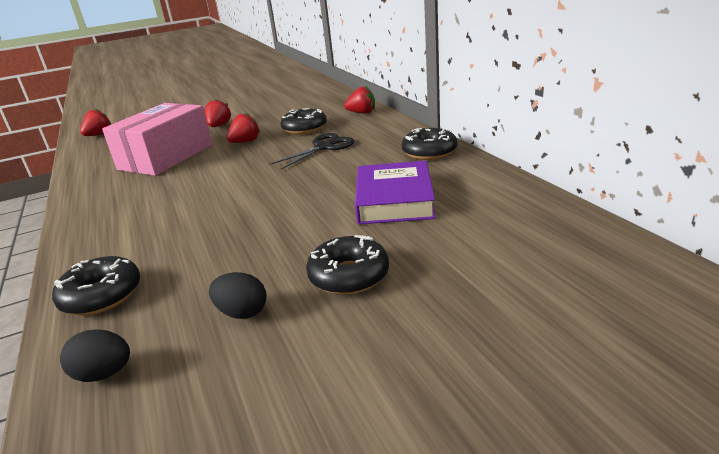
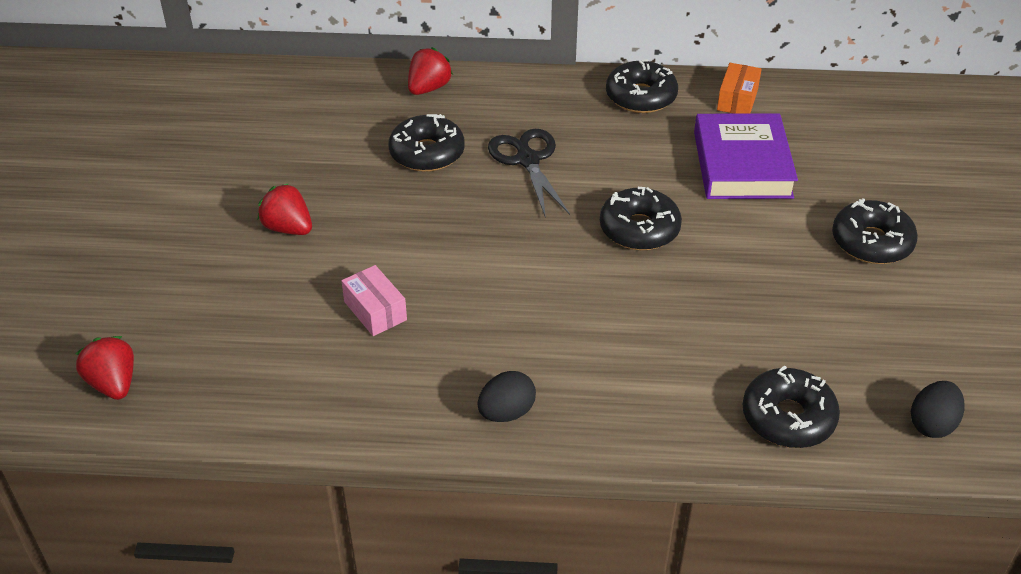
camera: 65 degrees left, 15 degrees up
pink box [102,103,212,176] -> pink box [341,265,407,336], size x0.41
black egg [209,272,267,319] -> black egg moved to [477,371,536,422]
red strawberry [226,113,260,143] -> none
purple book [355,161,436,224] -> purple book turned 60 degrees clockwise [694,113,798,199]
none -> black donut [600,187,682,250]
none -> orange box [717,63,762,114]

